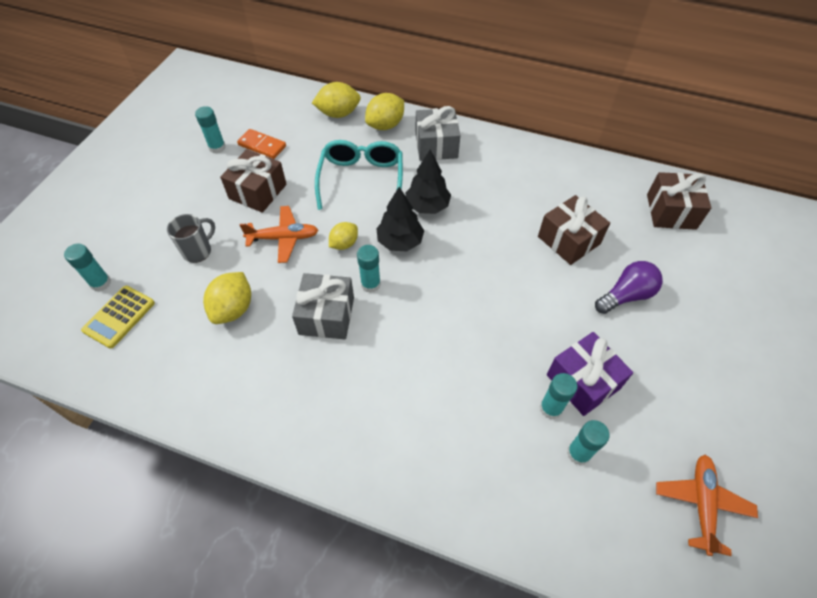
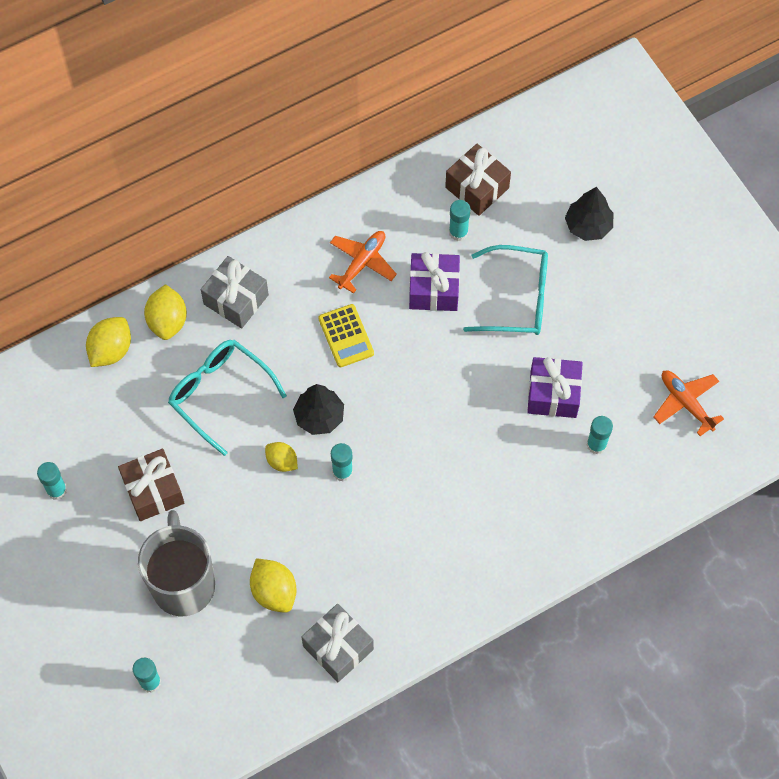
camera: 50 degrees left, 10 degrees up
yellow calculator [81,286,155,349] -> yellow calculator moved to [318,304,374,367]
grey mug [167,214,215,263] -> grey mug [138,510,215,616], size x2.03
orange domino [237,129,286,159] -> none
orange plane [239,206,318,263] -> orange plane moved to [329,231,397,294]
grey gift [292,273,354,339] -> grey gift moved to [302,604,374,682]
yellow lemon [329,222,358,250] -> yellow lemon turned 45 degrees counterclockwise [265,442,298,472]
black tree [405,150,451,214] -> black tree moved to [565,187,613,241]
brown gift [538,195,610,265] -> purple gift [409,252,460,311]
turquoise glue stick [539,373,577,419] -> turquoise glue stick moved to [449,200,470,241]
purple light bulb [595,261,663,314] -> turquoise glasses [463,245,548,335]

